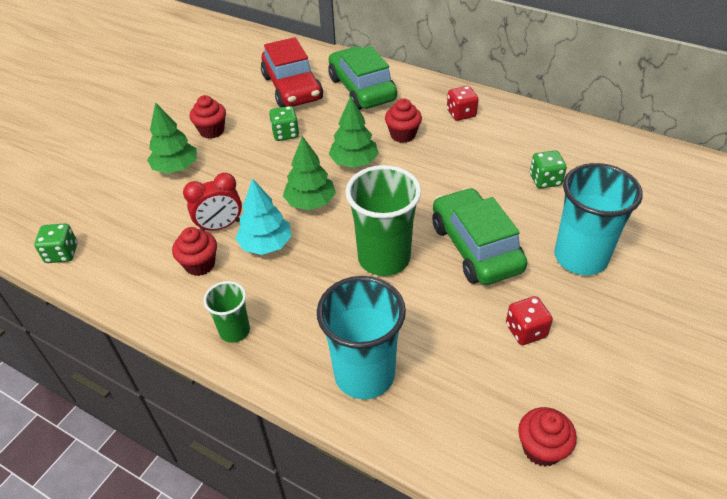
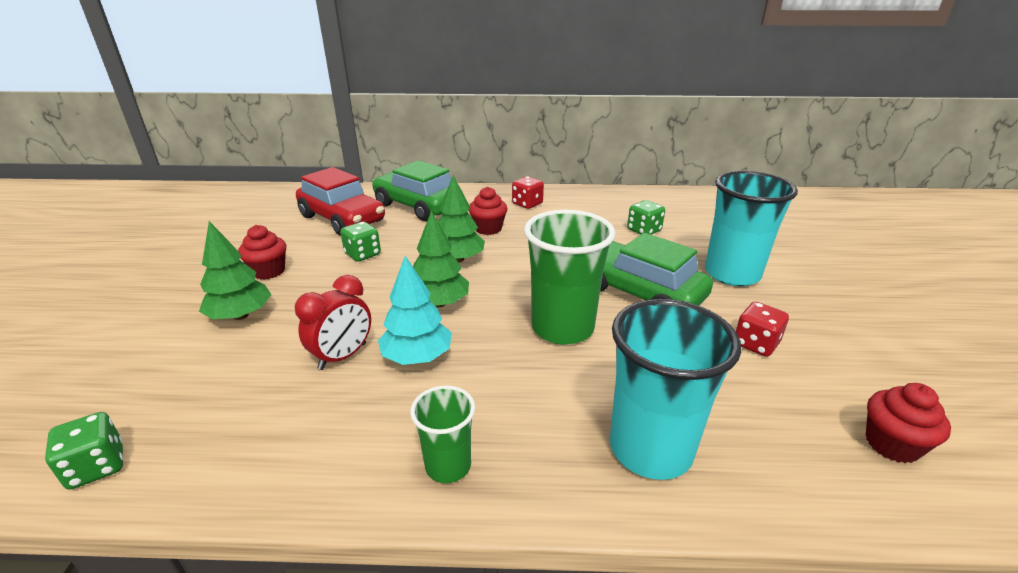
camera: 30 degrees left, 15 degrees down
red cupcake [172,227,217,276] -> none

